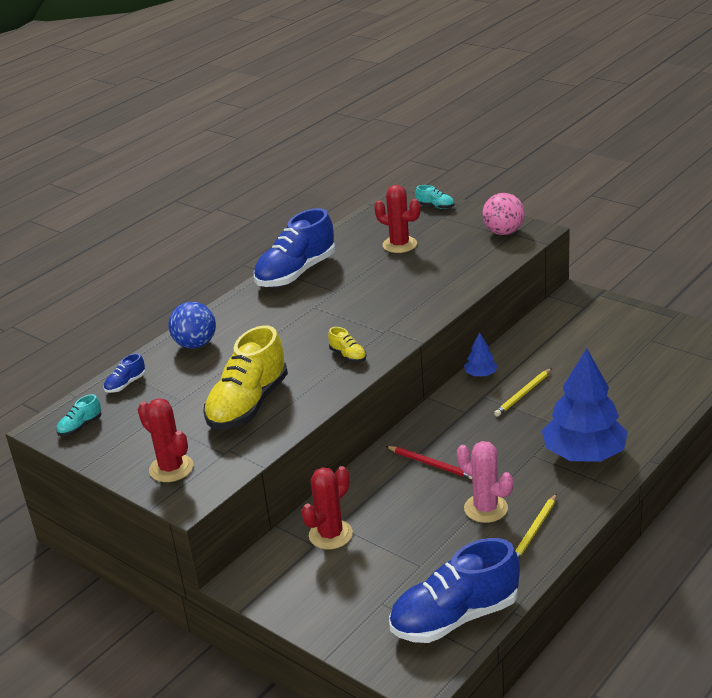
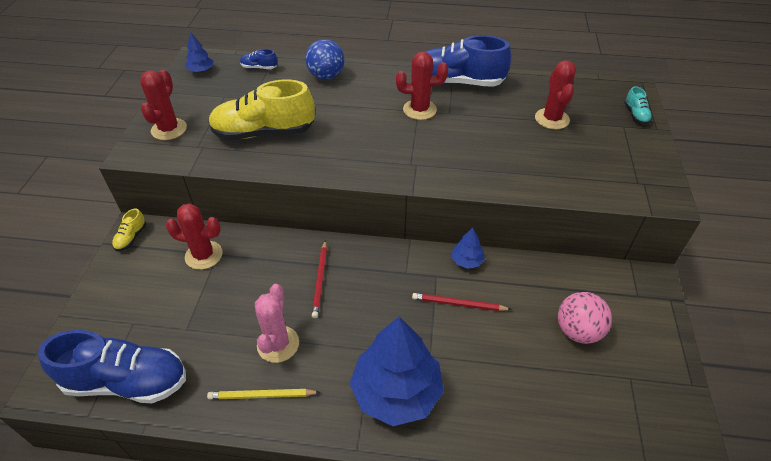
camera: 55 degrees right, 15 degrees up
turquoise shoe [56,394,102,436] -> blue tree [185,32,213,72]
yellow shoe [328,327,367,362] -> yellow shoe moved to [112,209,146,251]
blue shoe [389,538,520,643] -> blue shoe turned 150 degrees clockwise [38,330,186,403]
pink ball [482,193,525,235] -> pink ball moved to [558,292,612,344]
yellow pencil [494,368,552,417] -> red pencil [412,293,512,311]
none -> red cactus [396,52,448,120]

